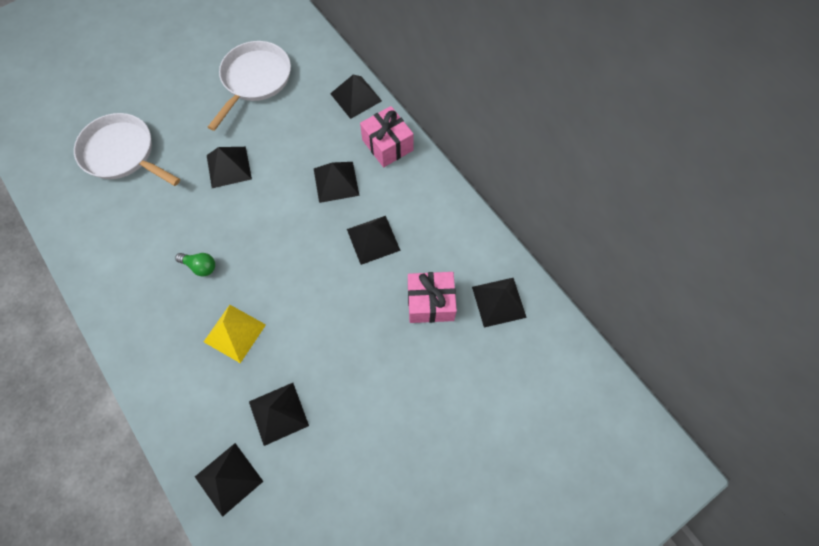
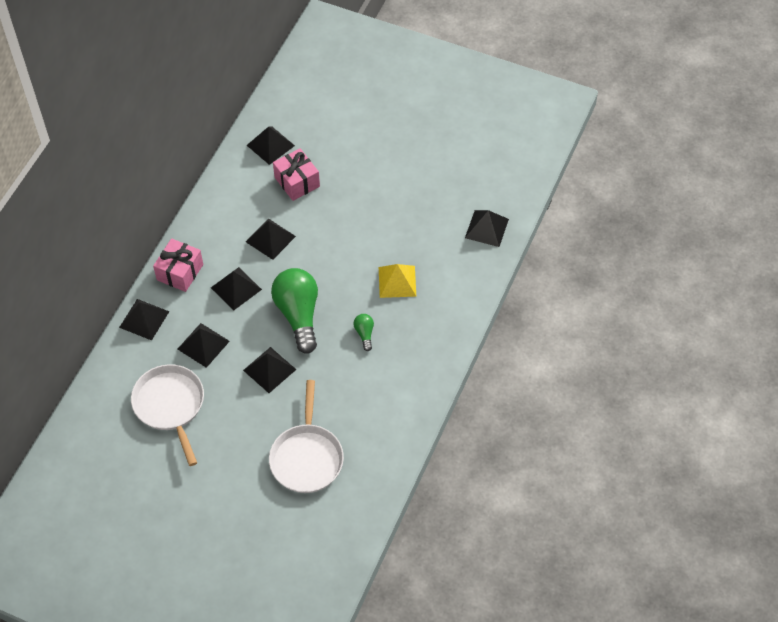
camera: 120 degrees left, 10 degrees down
white pan [208,41,291,131] -> white pan turned 75 degrees clockwise [131,364,204,466]
black pyramid [249,383,309,446] -> black pyramid moved to [178,323,230,368]
none -> green light bulb [271,268,318,354]

